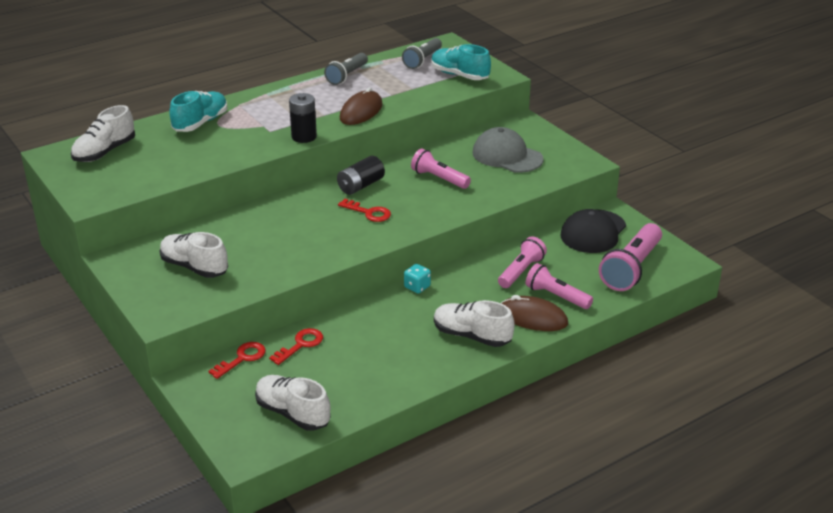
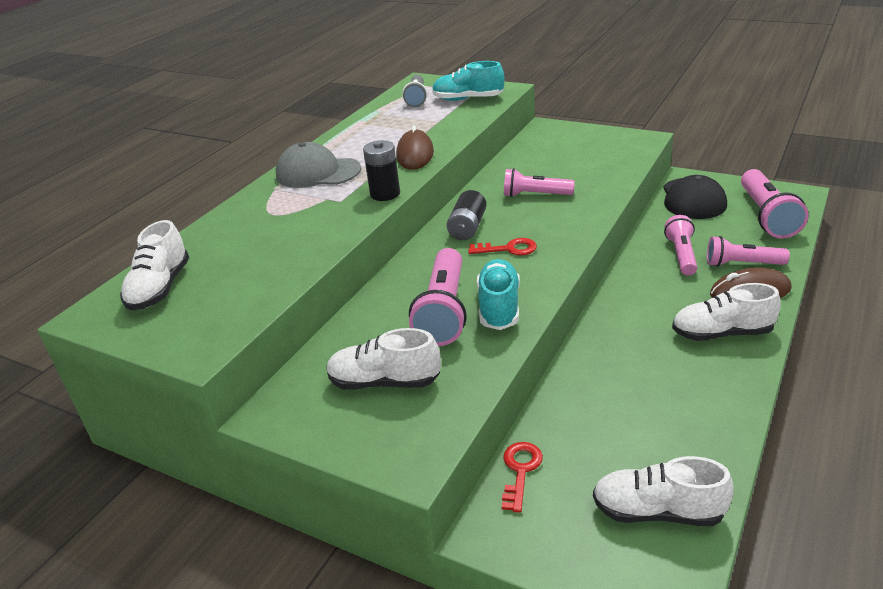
camera: 25 degrees left, 0 degrees up
turquoise shoe [169,91,228,132] -> turquoise shoe moved to [477,259,520,330]
red key [269,328,323,365] -> none
grey flashlight [324,53,368,85] -> none
turquoise dice [404,264,431,294] -> none
grey cap [473,127,544,173] -> grey cap moved to [276,142,361,188]
none -> pink flashlight [409,248,467,346]

